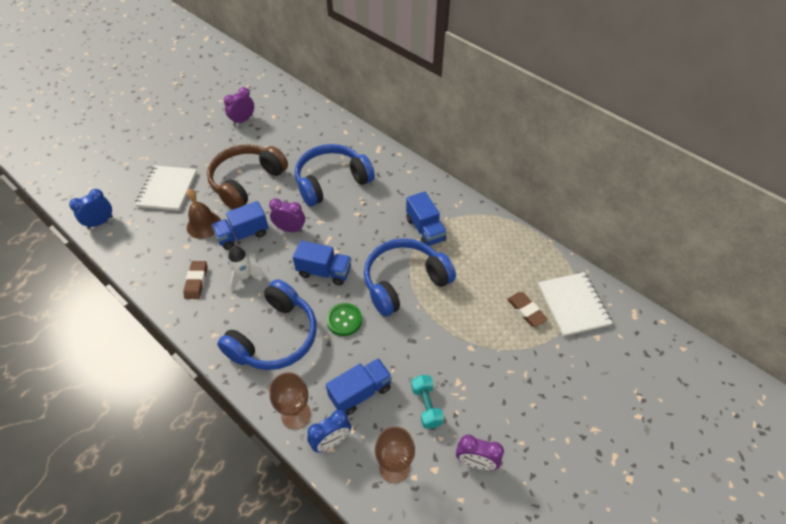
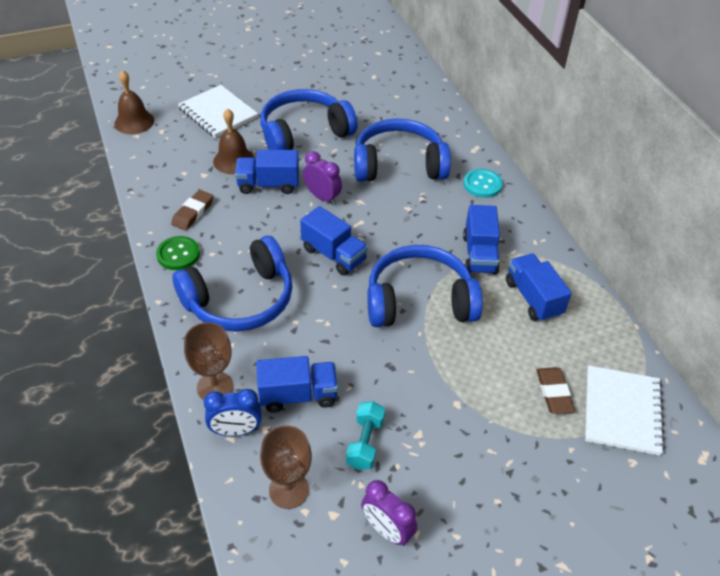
camera: 25 degrees right, 5 degrees down
blue clock [69,189,113,229] -> brown bell [114,70,154,134]
white notebook [135,166,197,211] -> white notebook turned 75 degrees counterclockwise [178,85,258,138]
brown headphones [207,145,288,209] -> blue headphones [260,89,358,150]
purple clock [224,87,254,125] -> none
white rocket [228,246,265,292] -> none
green button [326,303,362,336] -> green button moved to [156,236,200,270]
none -> turquoise button [463,169,503,198]
none -> blue truck [506,253,572,322]

